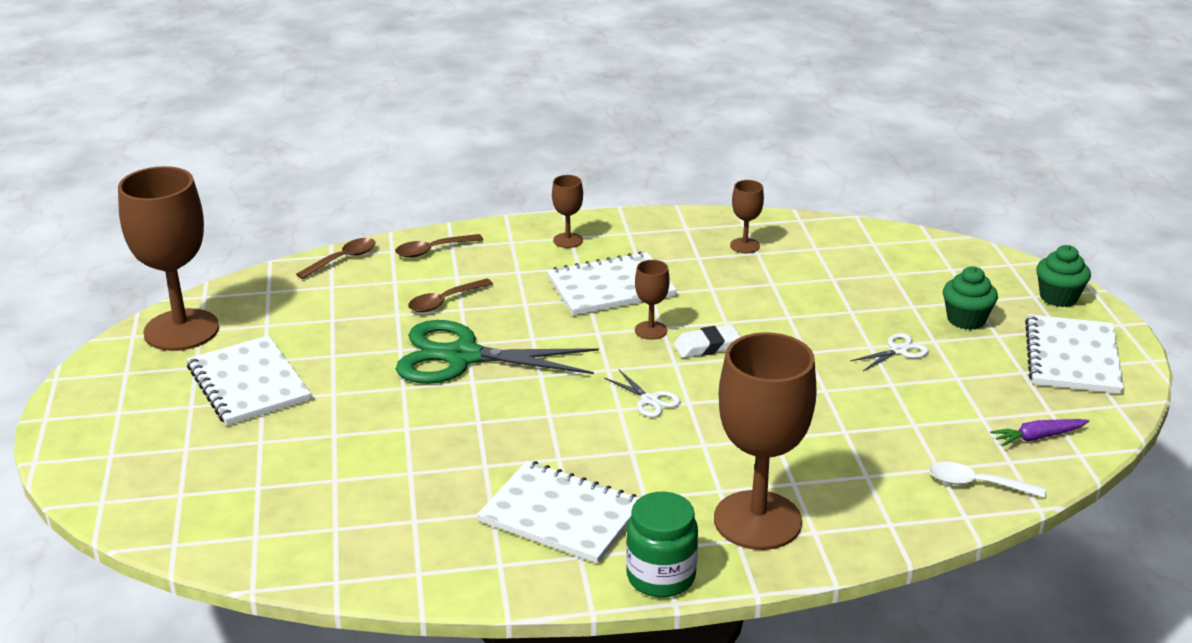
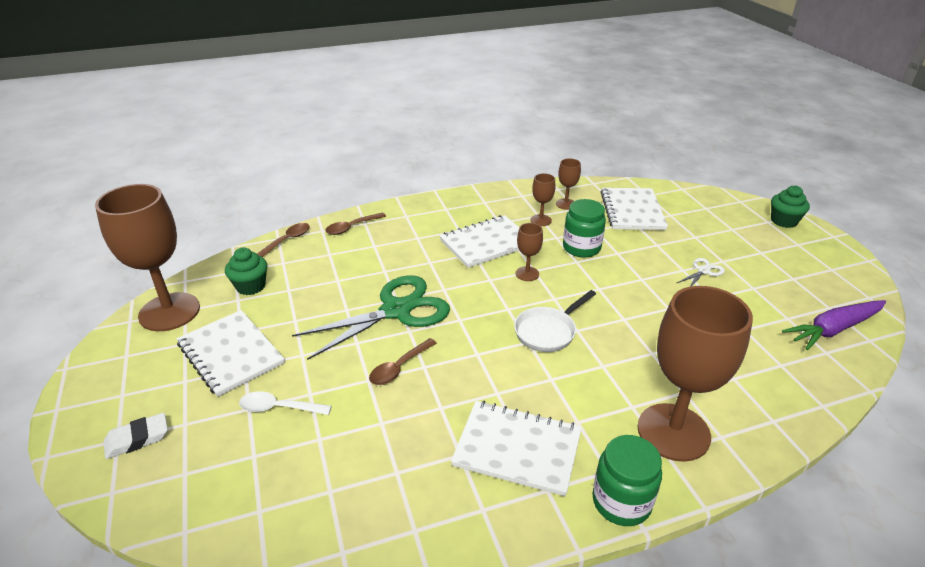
camera: 10 degrees left, 5 degrees up
green scissors [396,320,599,384] -> green scissors turned 150 degrees clockwise [292,275,450,360]
brown spoon [408,278,493,312] -> brown spoon moved to [369,338,437,385]
brown goblet [552,175,583,248] -> brown goblet moved to [531,173,555,226]
white scissors [605,370,681,417] -> white pan [514,290,596,352]
white eraser [674,325,741,358] -> white eraser moved to [104,413,168,459]
white spoon [929,461,1046,498] -> white spoon moved to [239,391,332,415]
green cupcake [943,266,998,330] -> green cupcake moved to [225,247,267,295]
purple carrot [990,419,1089,446] -> purple carrot [782,300,886,350], size x1.72
white notebook [1025,314,1124,394] -> white notebook moved to [601,188,668,230]
none -> green jar [563,199,606,258]

